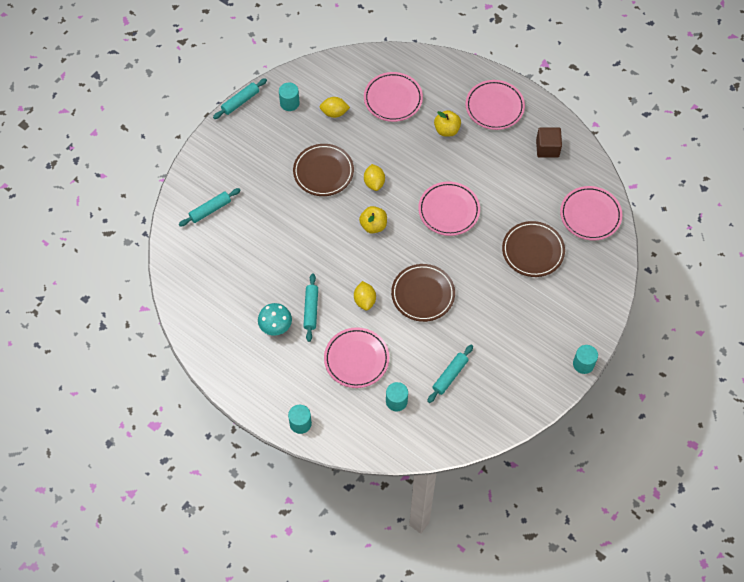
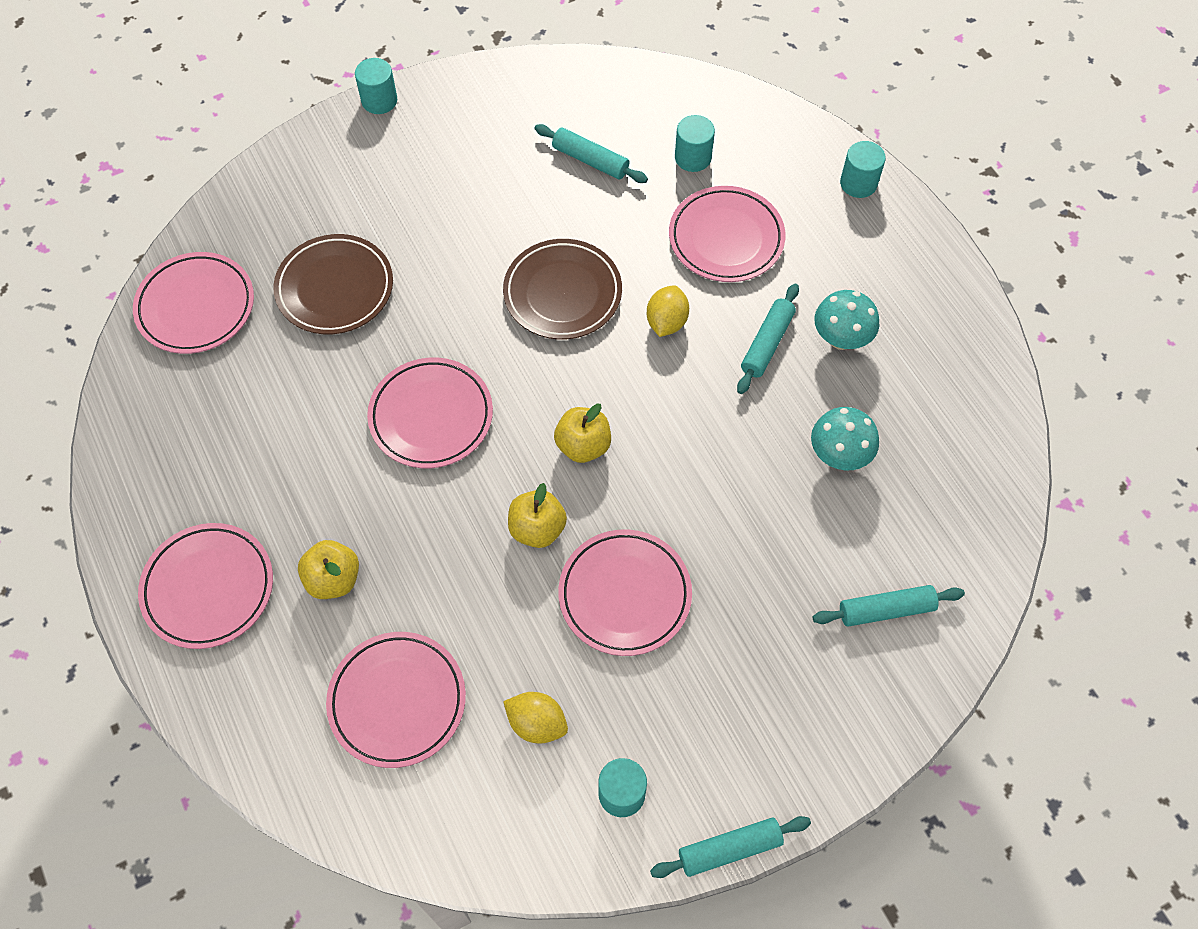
camera: 155 degrees left, 0 degrees up
brown plate [293,144,354,196] -> pink plate [558,529,692,656]
yellow lemon [364,164,385,191] -> yellow apple [508,483,567,548]
turquoise rolling pin [427,345,473,403] -> turquoise rolling pin turned 60 degrees clockwise [534,124,648,183]
brown cube [536,127,562,157] -> none
none -> turquoise mushroom [811,407,879,470]

